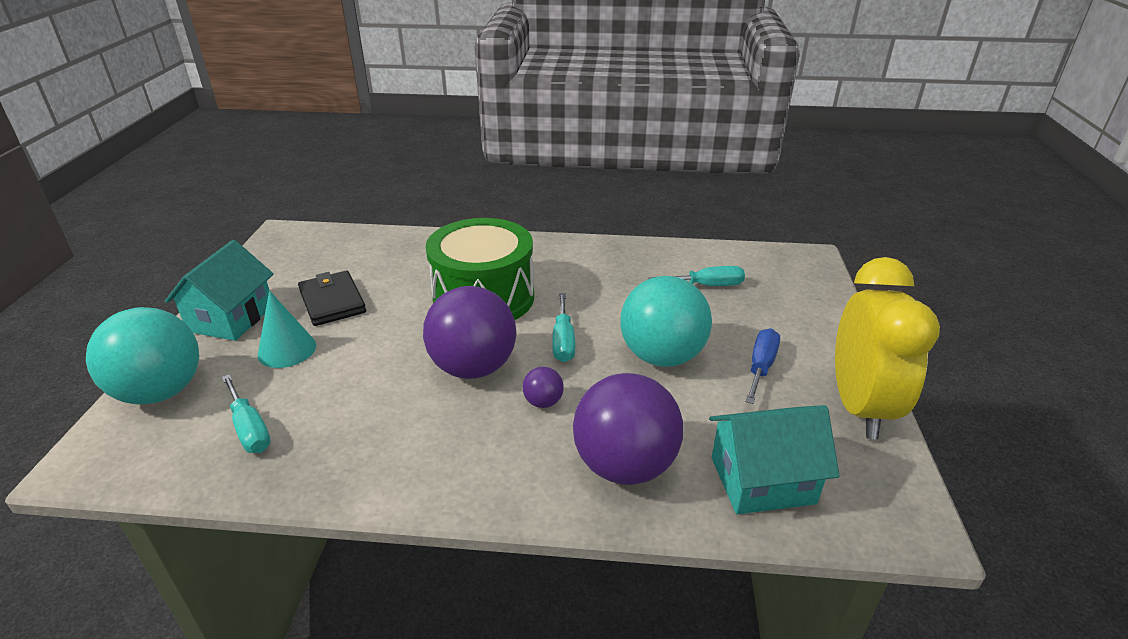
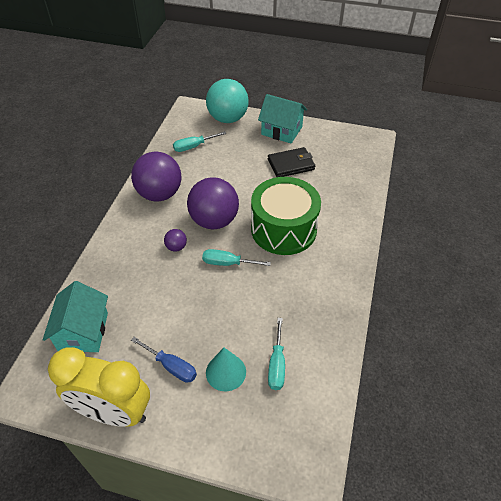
camera: 100 degrees right, 15 degrees up
turquoise cone [258,291,316,368] -> turquoise cone moved to [206,348,246,391]
purple ball [573,373,683,485] -> purple ball moved to [131,152,181,201]
turquoise ball [620,276,712,367] -> none

